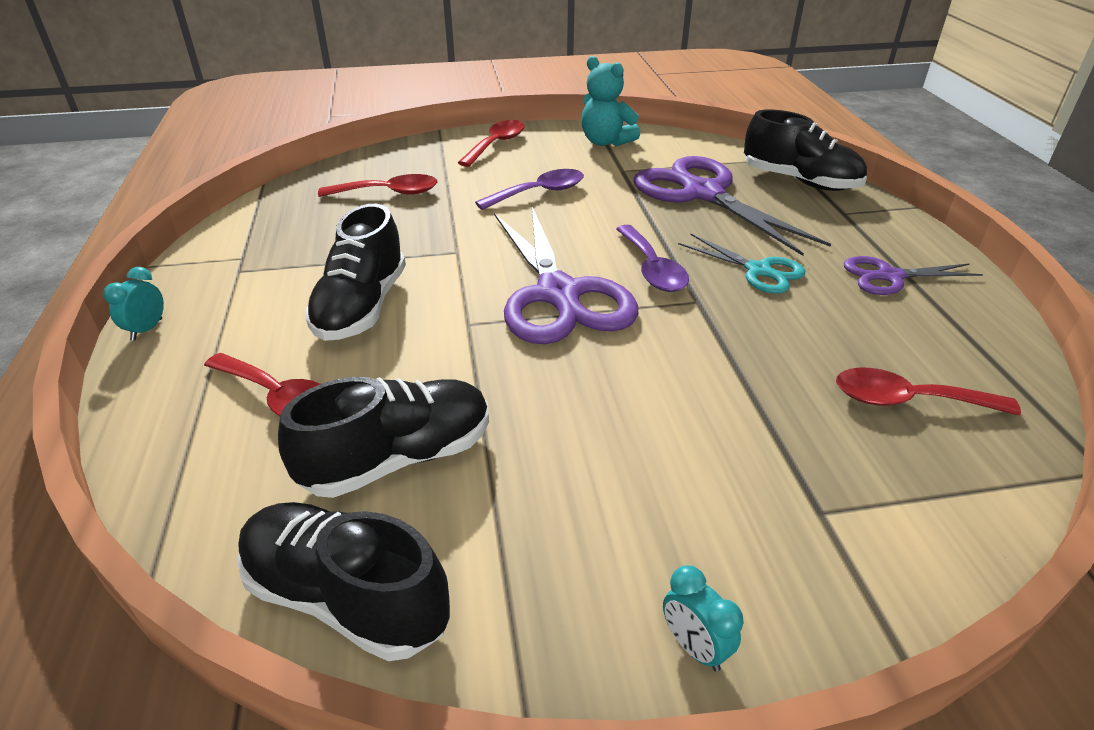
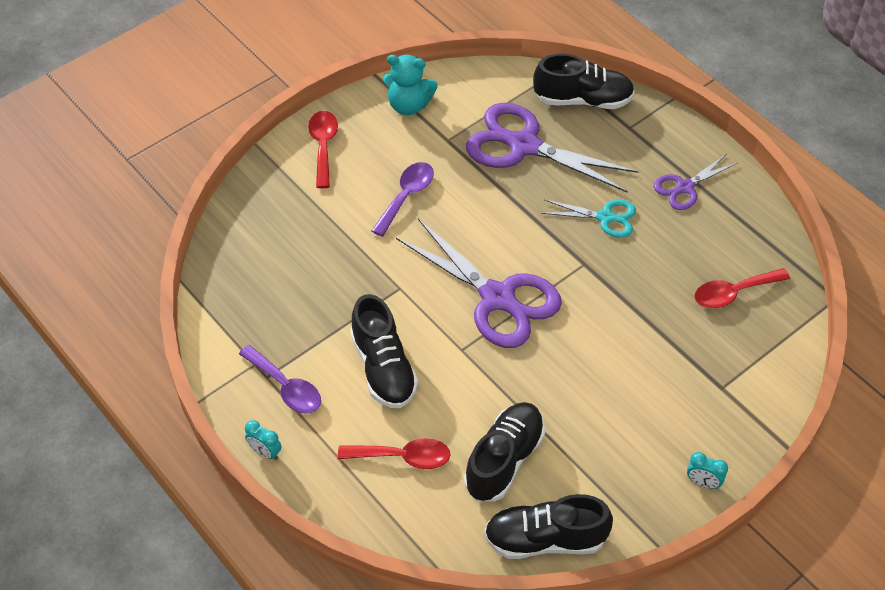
camera: 30 degrees left, 15 degrees up
turquoise clock [103,267,164,341] -> turquoise clock turned 45 degrees counterclockwise [245,420,282,460]
red spoon [318,174,438,197] -> none
purple spoon [616,225,689,292] -> purple spoon moved to [239,345,321,414]

